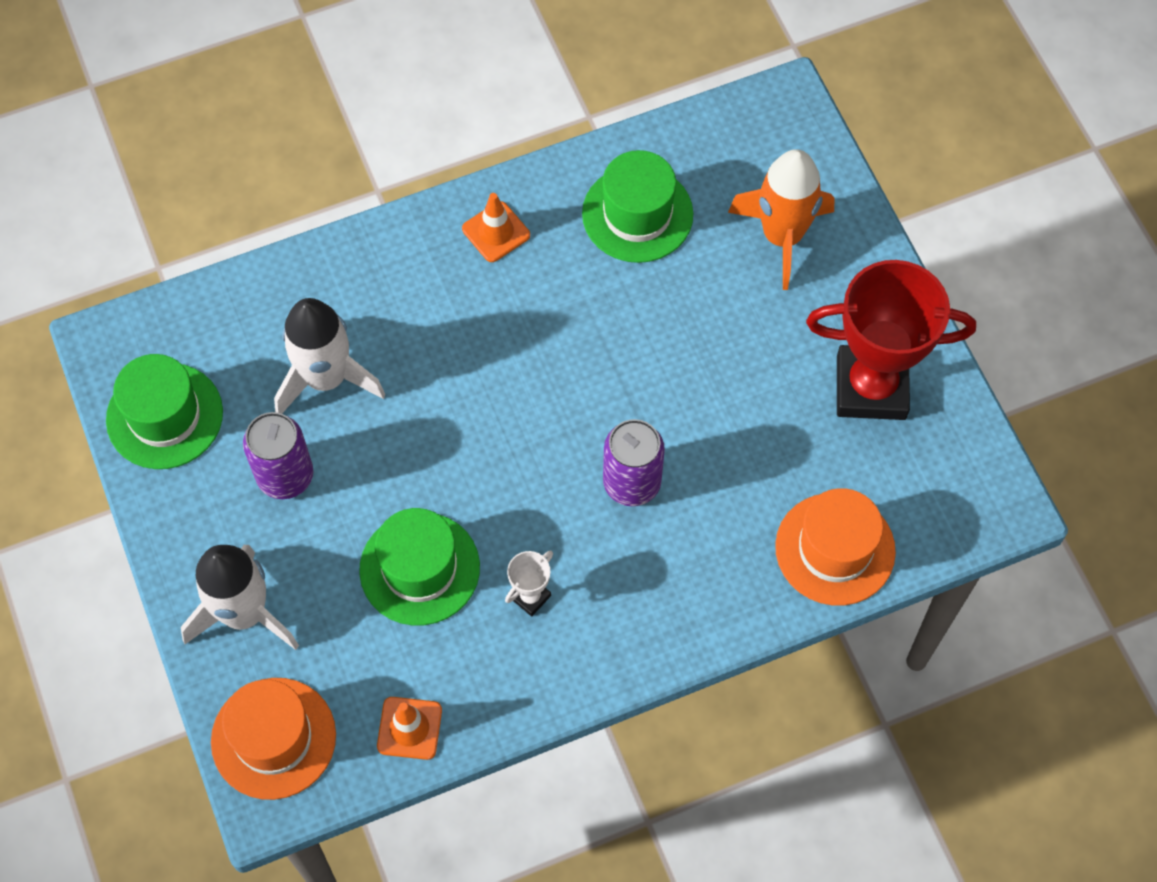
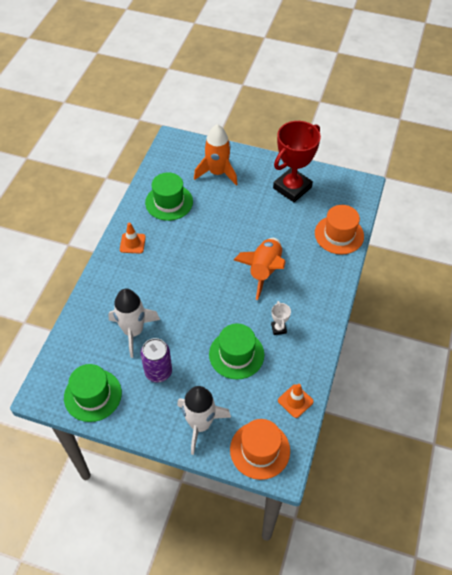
camera: 50 degrees left, 10 degrees down
purple can [603,419,665,506] -> orange rocket [234,238,286,300]

